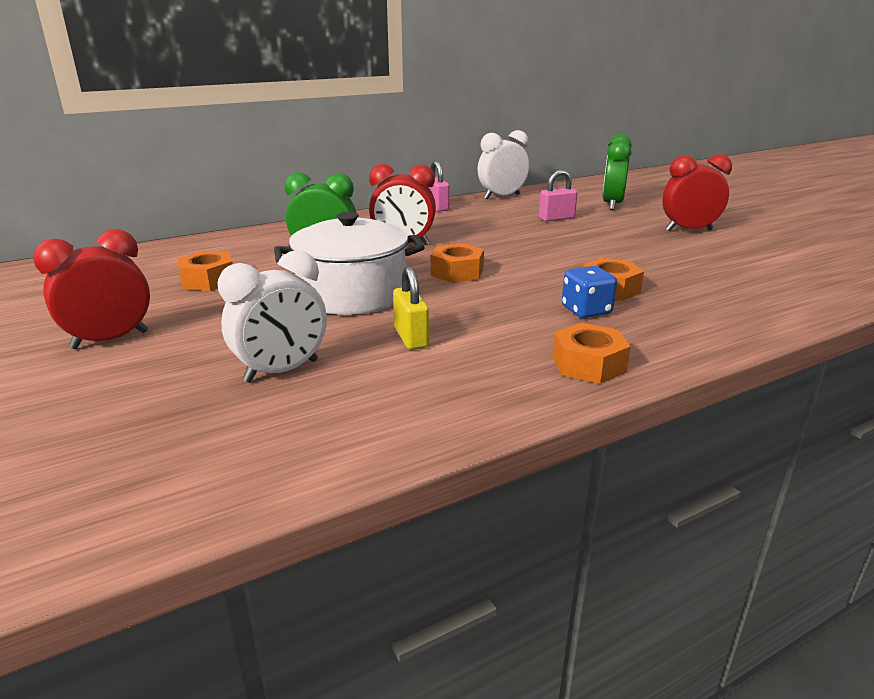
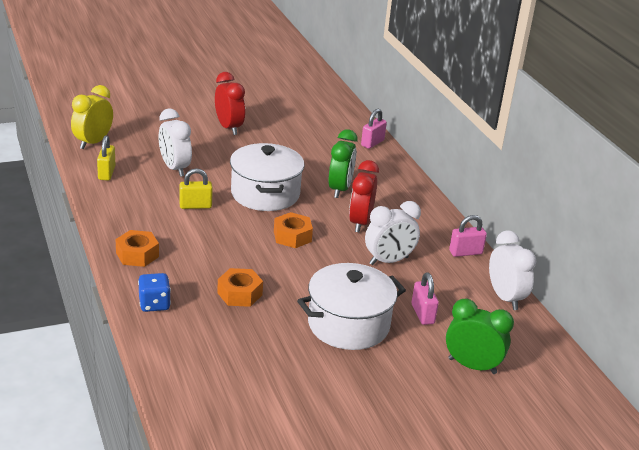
camera: 95 degrees right, 5 degrees up
orange nut [178,251,233,291] -> none
blue dice [562,266,617,318] -> blue dice moved to [138,273,171,312]
red clock [662,154,732,231] -> none
none -> yellow clock [71,85,113,149]
none -> yellow padlock [97,135,115,180]
none -> white pot [297,263,406,350]
none -> pink padlock [361,109,387,149]
none -> white clock [365,201,421,265]

